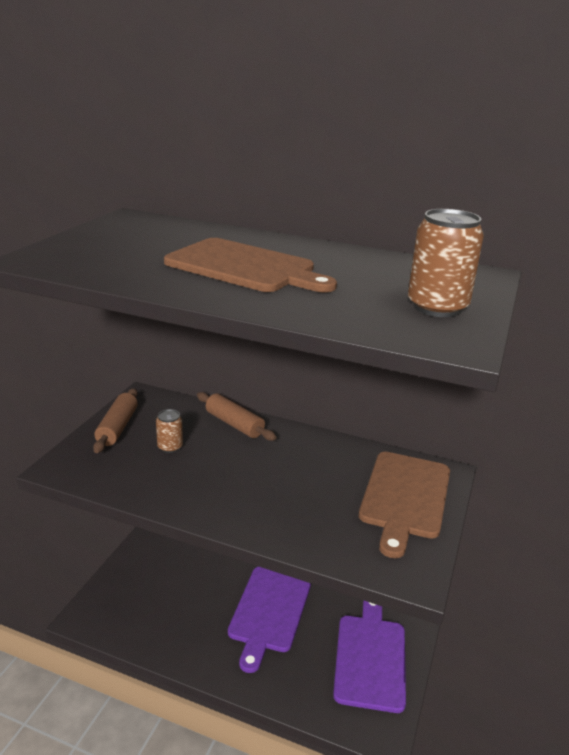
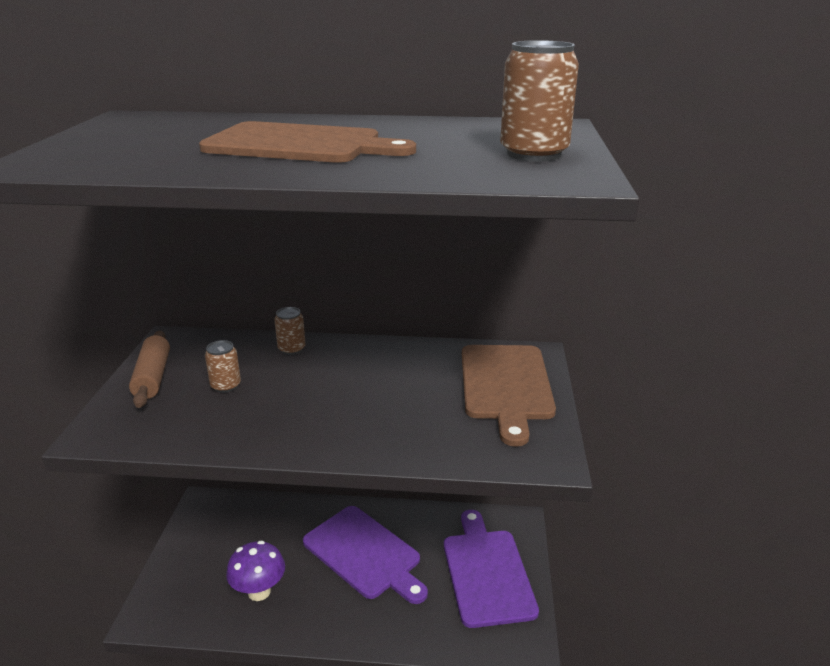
camera: 15 degrees left, 0 degrees up
brown rolling pin [197,392,276,441] -> brown can [274,307,306,355]
purple cutting board [228,567,311,673] -> purple cutting board turned 45 degrees counterclockwise [303,506,428,604]
none -> purple mushroom [226,541,285,601]

